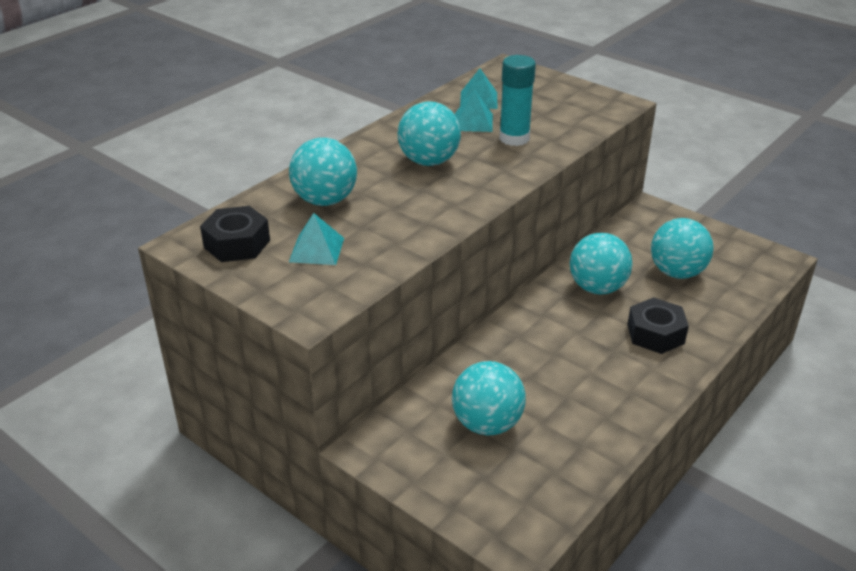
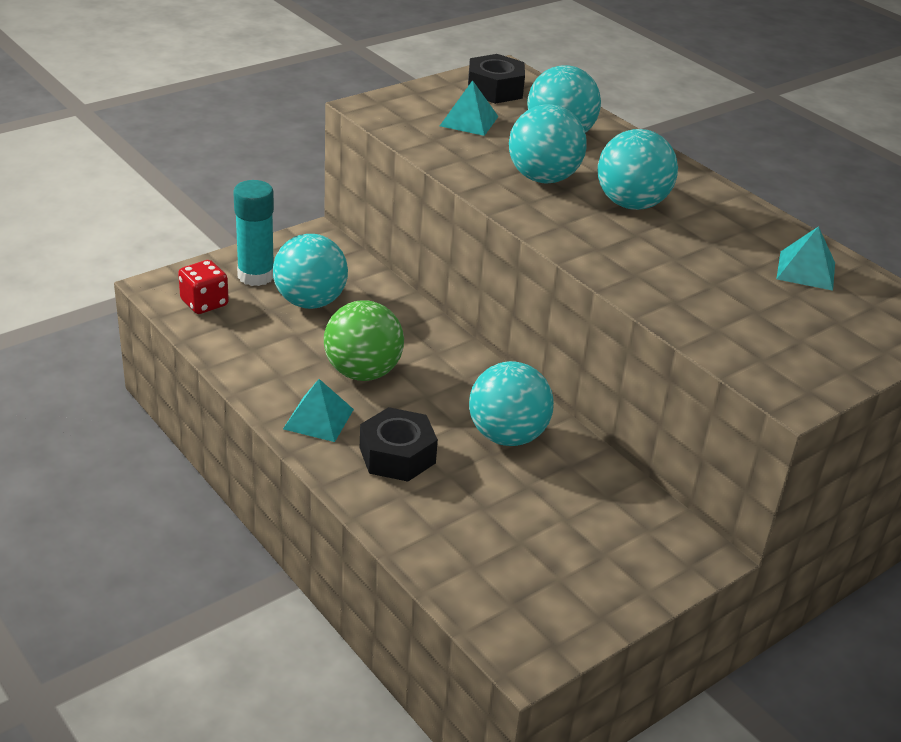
camera: 100 degrees right, 0 degrees up
turquoise pyramid [455,89,493,132] -> turquoise pyramid moved to [283,379,354,442]
turquoise glue stick [499,55,536,146] -> turquoise glue stick moved to [233,180,274,286]
turquoise ball [651,218,714,279] -> turquoise ball moved to [509,104,587,183]
none -> red dice [178,260,229,314]
none -> green ball [324,300,404,381]

